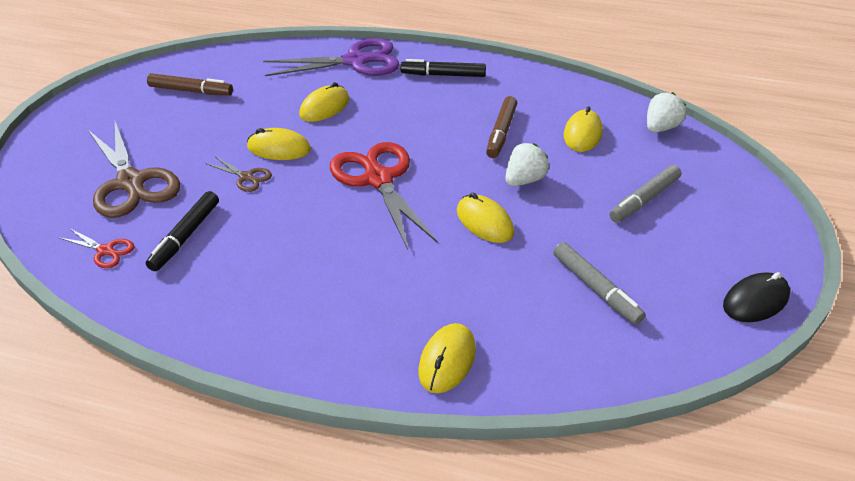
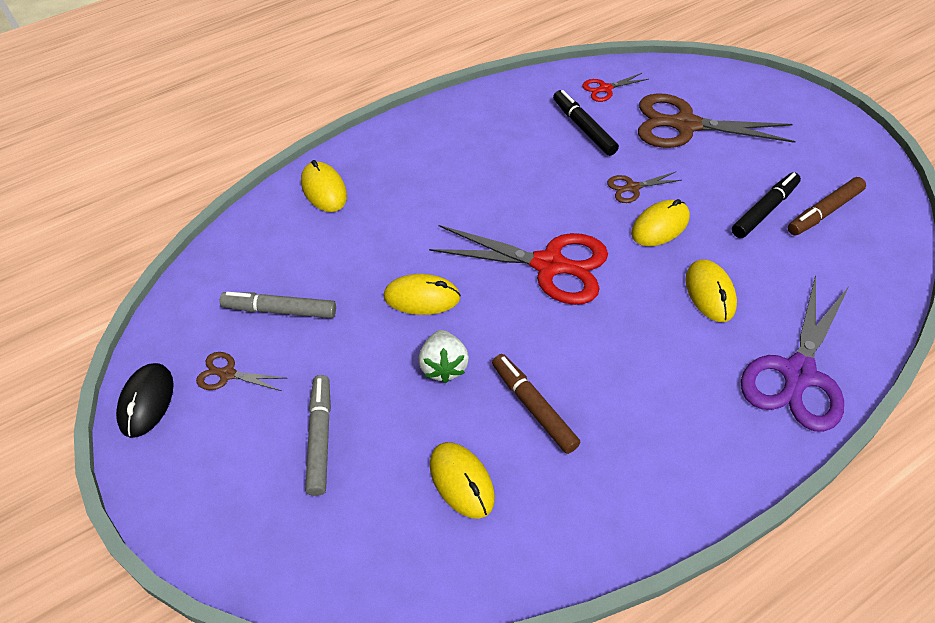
camera: 130 degrees right, 10 degrees up
black marker [400,59,486,77] -> black marker moved to [732,172,801,238]
white strawberry [647,92,687,133] -> none
none -> brown scissors [196,352,286,391]

